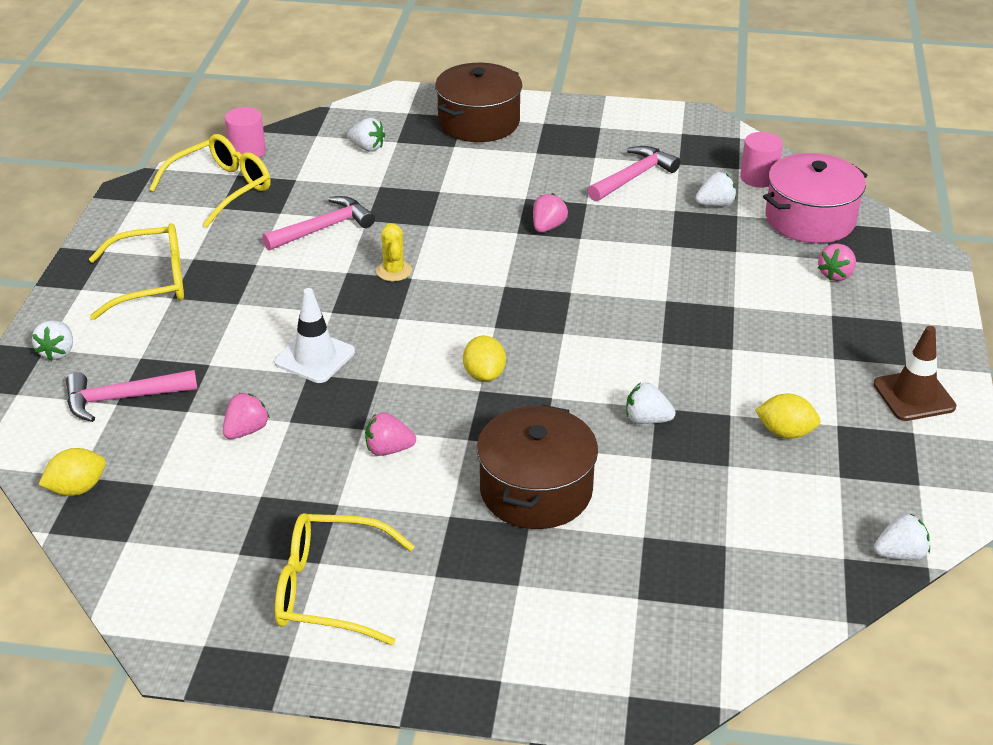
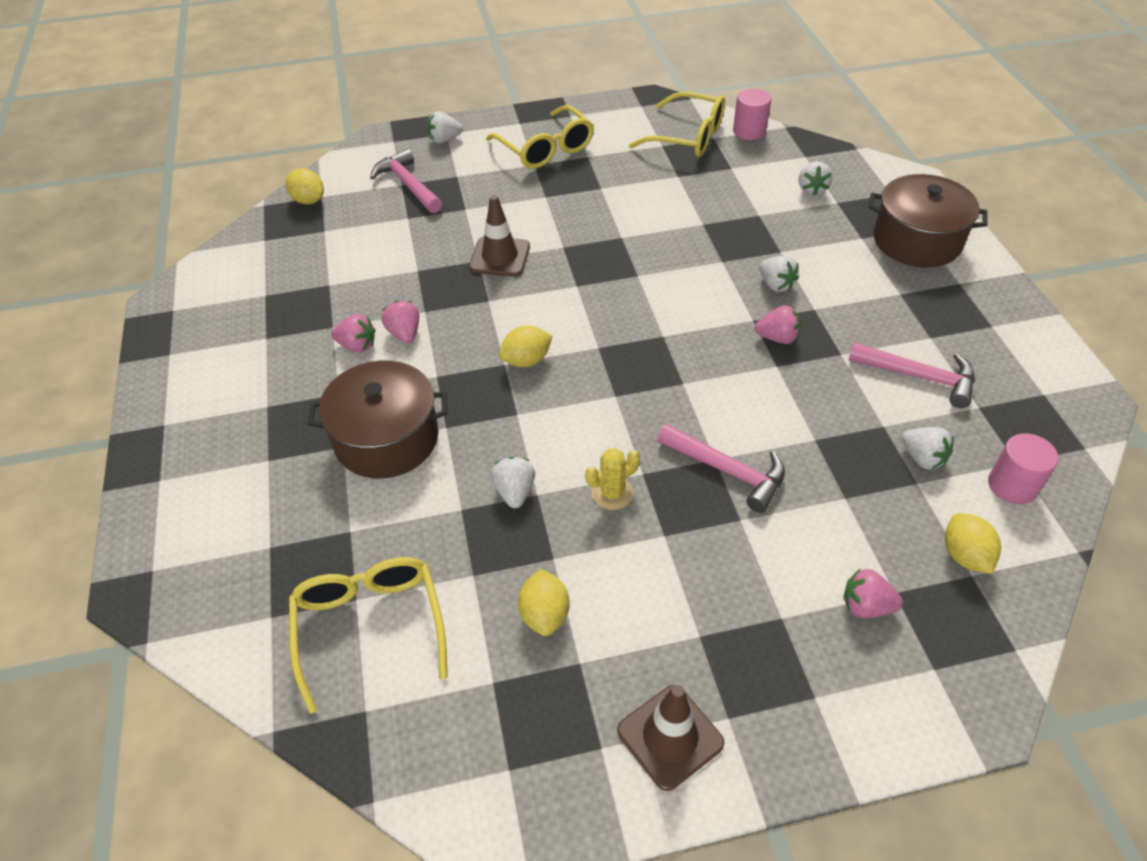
camera: 70 degrees right, 10 degrees up
pink strawberry [223,393,270,439] -> pink strawberry moved to [331,314,375,353]
pink hammer [262,196,375,251] -> pink hammer moved to [657,424,785,513]
white traffic cone [274,288,355,383] -> brown traffic cone [469,195,530,277]
yellow glasses [275,513,415,645] -> yellow glasses moved to [289,557,448,714]
yellow cactus [376,223,412,281] -> yellow cactus moved to [585,448,640,510]
pink pot [763,153,868,243] -> yellow lemon [945,513,1001,574]
white strawberry [874,513,930,560] -> white strawberry moved to [759,256,799,292]

